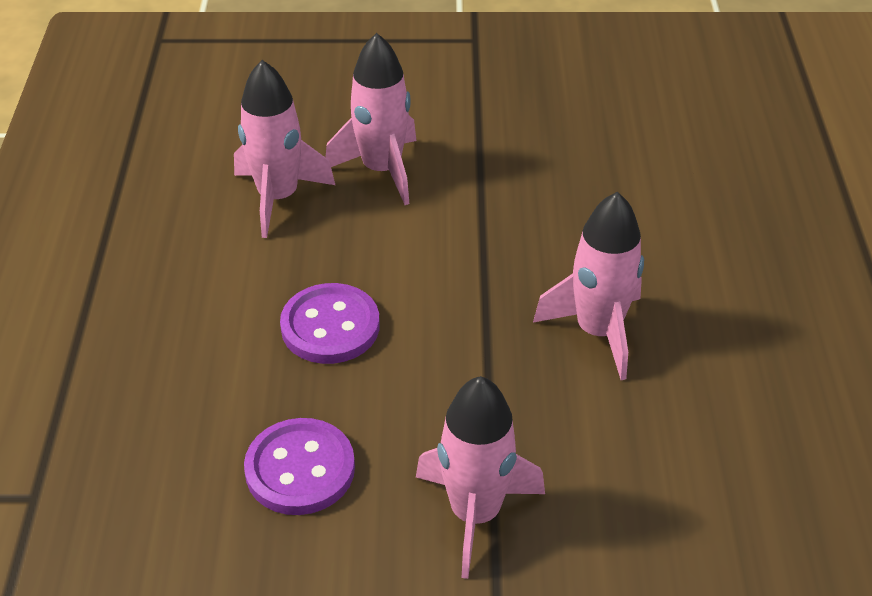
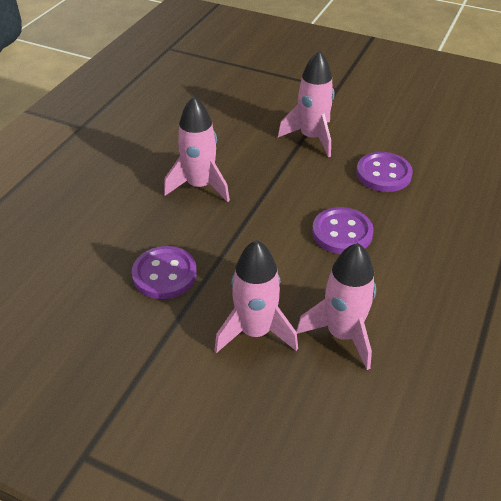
camera: 155 degrees left, 0 degrees up
none -> purple button [132,246,197,299]

